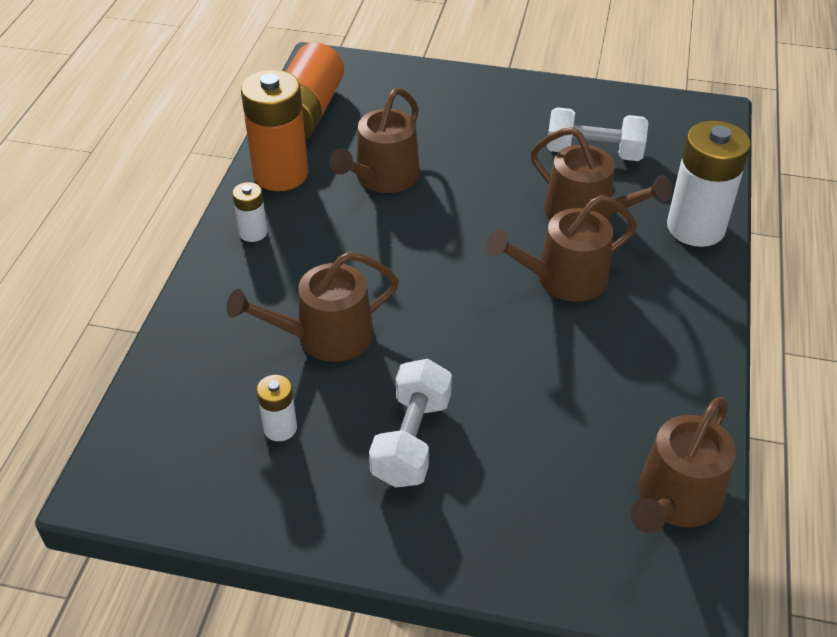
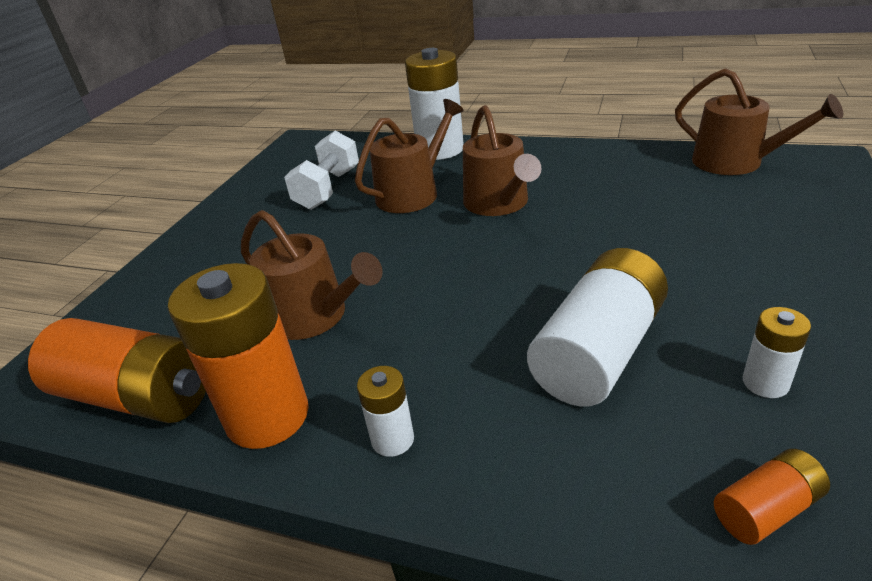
camera: 80 degrees left, 10 degrees down
brown watering can [227,252,399,362] -> white battery [527,248,668,407]
white dumbbell [369,359,452,488] -> none
none -> orange battery [714,449,830,545]

